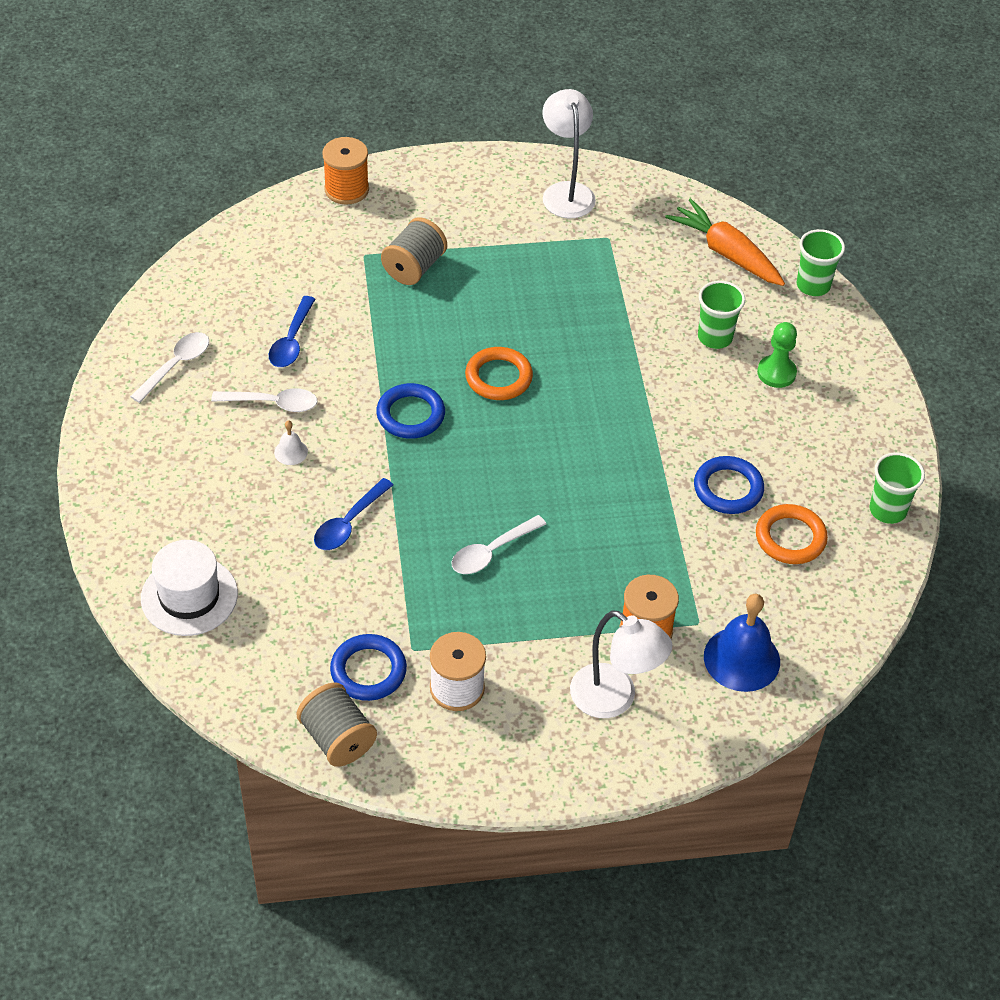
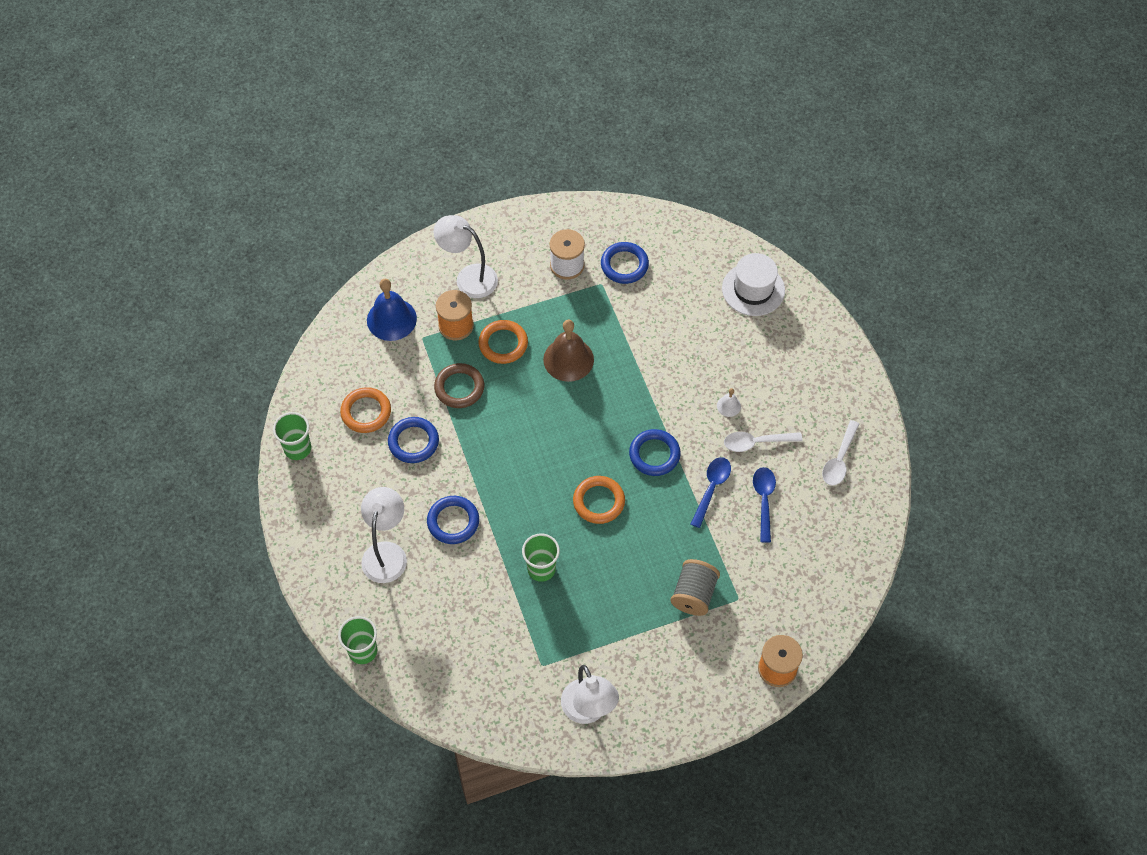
camera: 170 degrees right, 10 degrees up
grey spool [296,682,377,767] -> none
blue spoon [314,478,393,550] -> blue spoon moved to [691,457,731,528]
white spoon [452,515,546,574] -> brown bell [543,320,594,382]
orange carrot [665,199,785,286] -> none
green cup [698,281,745,349] -> green cup moved to [522,533,560,582]
green pawn [757,322,797,388] -> white lamp [361,487,407,583]
none -> blue ring [427,496,479,544]
none -> brown ring [434,363,484,408]
none -> orange ring [478,320,528,364]

